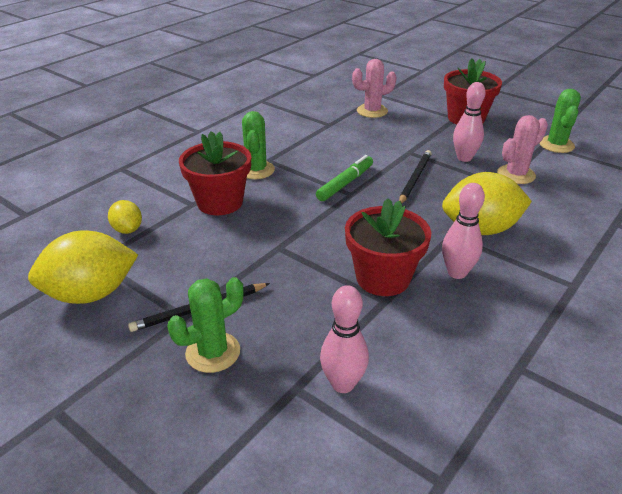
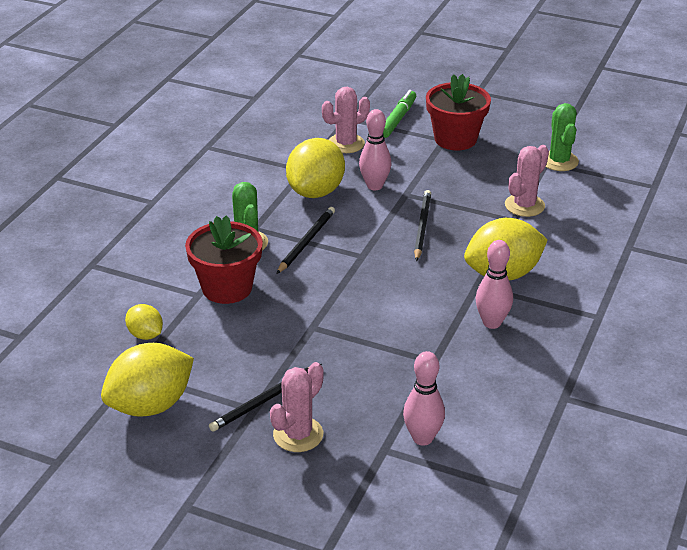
camera: 15 degrees left, 0 degrees up
green cactus [167,277,244,373] -> pink cactus [270,362,324,452]
green marker [316,155,373,201] -> green marker moved to [383,90,416,138]
red flower pot [345,198,431,296] -> none
pink bowling pin [453,82,486,162] -> pink bowling pin moved to [359,109,392,190]
none -> black pencil [277,207,335,274]
none -> yellow lemon [286,138,345,198]

